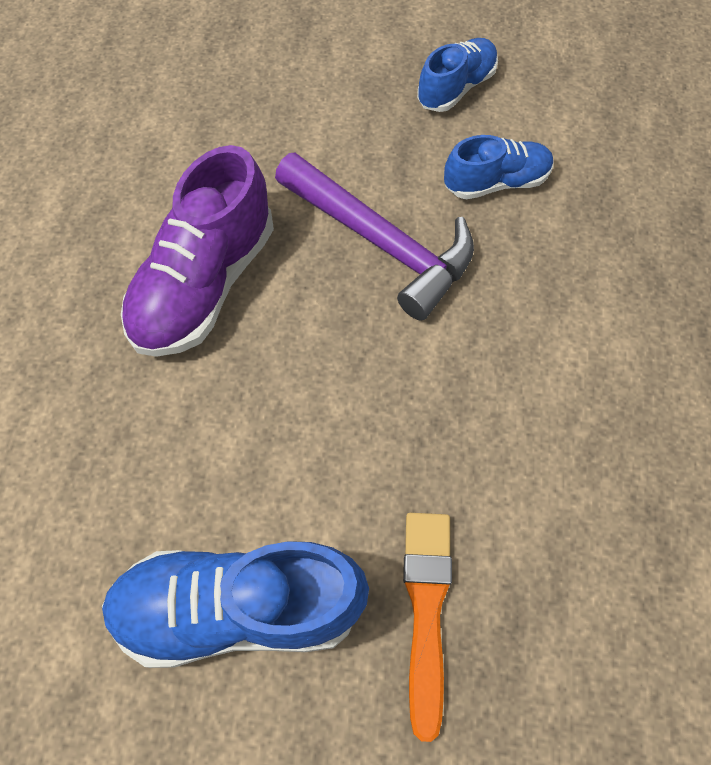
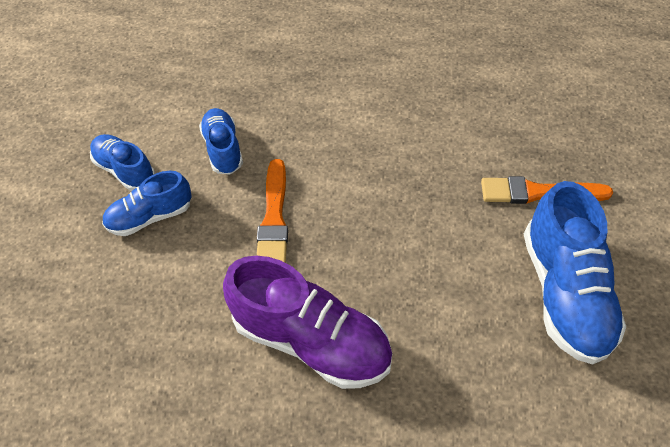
camera: 90 degrees left, 10 degrees down
purple hammer [275,152,474,321] -> orange brush [257,159,288,263]
none -> blue shoe [102,171,192,236]

